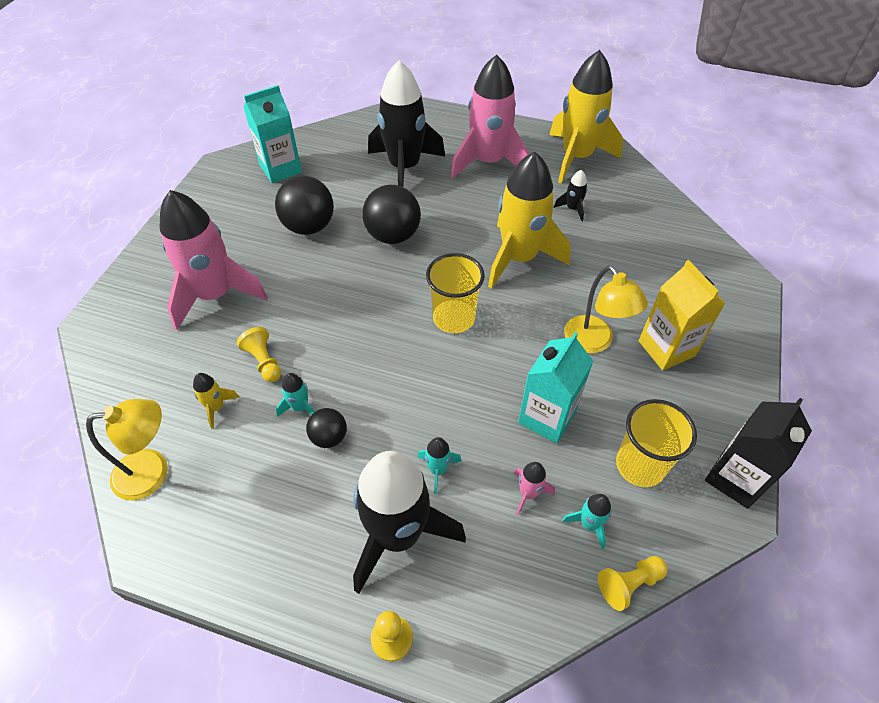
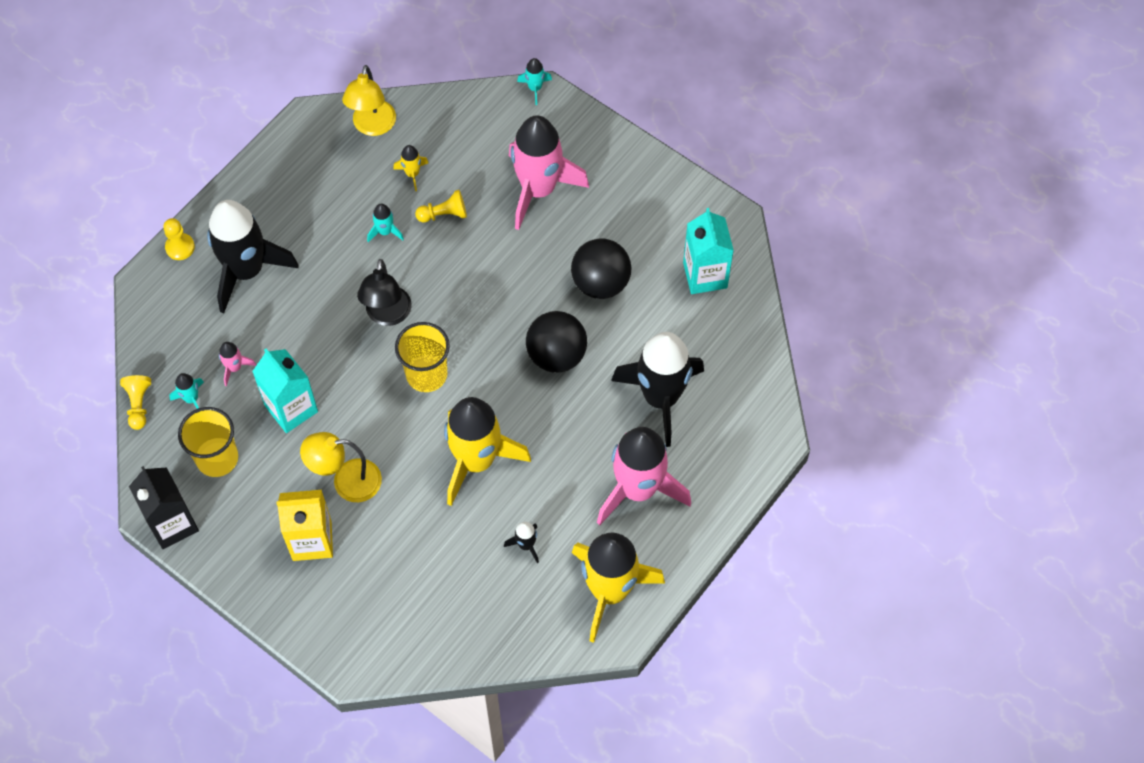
camera: 110 degrees right, 10 degrees up
black ball [306,408,347,448] -> none
turquoise rocket [417,437,462,494] -> turquoise rocket moved to [517,58,552,105]
none -> black lamp [357,259,412,326]

